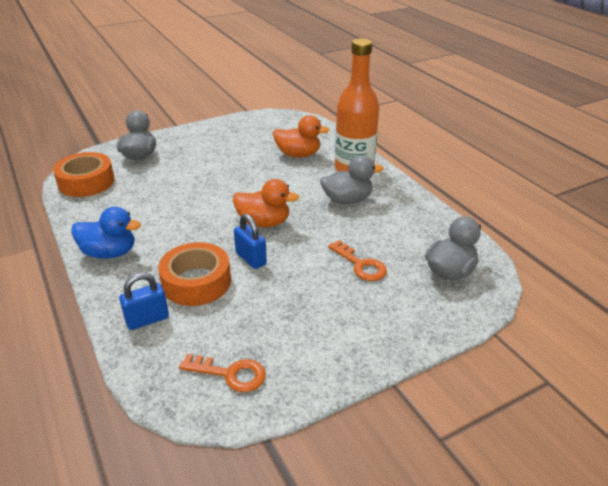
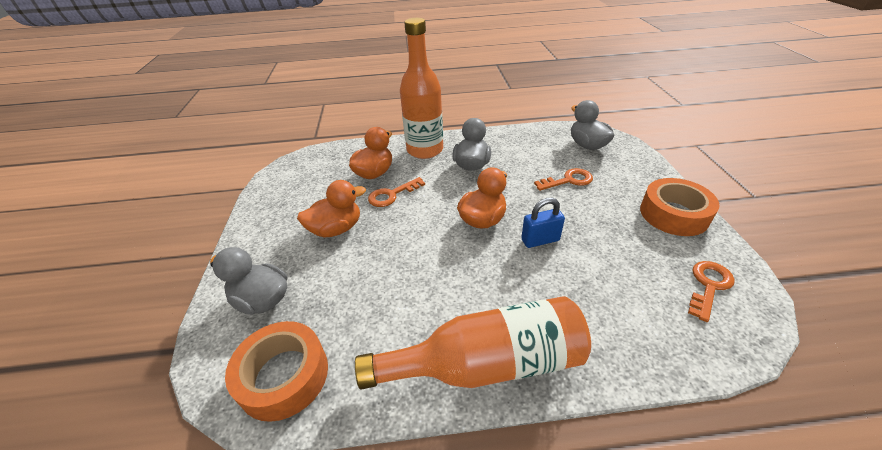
camera: 65 degrees left, 5 degrees up
blue duck [71,207,141,259] -> orange bottle [355,296,591,390]
blue padlock [119,273,169,330] -> none
orange tape [158,242,231,306] -> orange tape moved to [640,178,720,236]
none -> orange duck [297,180,366,238]
none -> orange key [368,177,425,207]

